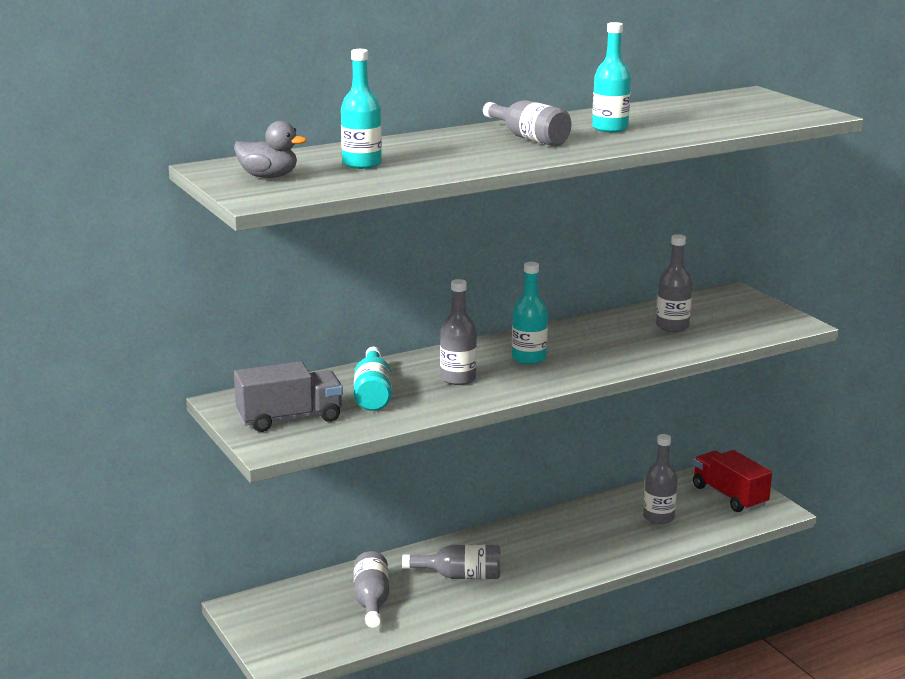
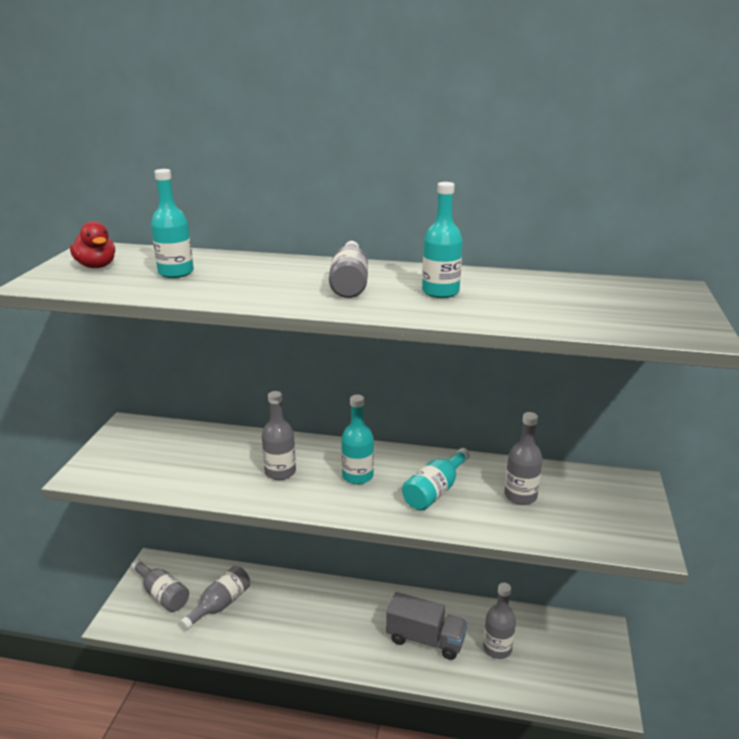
camera: 40 degrees right, 5 degrees up
grey duck [234,121,307,178] -> red duck [70,221,115,268]
grey truck [234,361,343,432] -> grey truck moved to [386,592,467,660]
turquoise bottle [354,347,392,411] -> turquoise bottle moved to [402,448,470,511]
grey bottle [402,545,500,579] -> grey bottle moved to [131,559,189,612]
red truck [693,450,772,512] -> none

